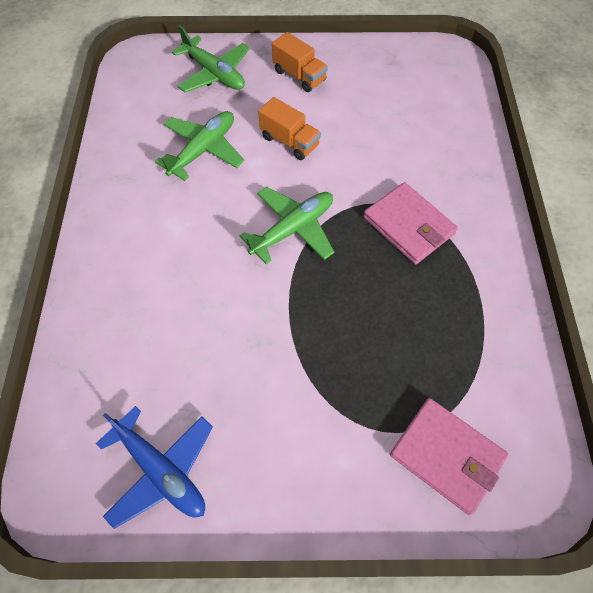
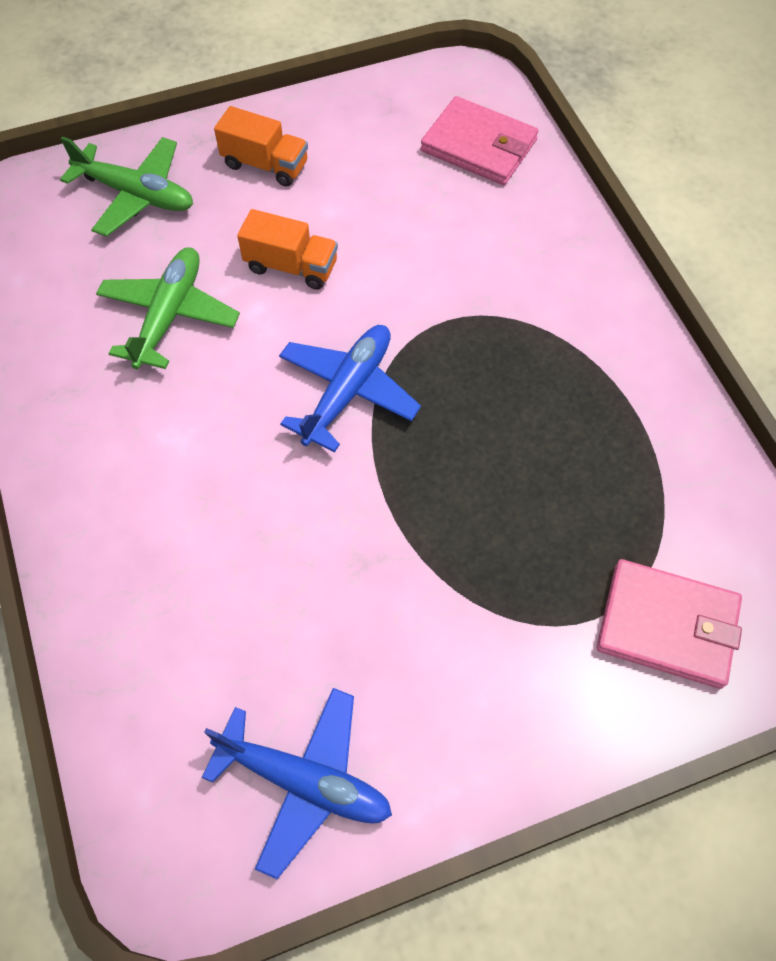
camera: 20 degrees left, 0 degrees up
green plane [239,187,334,264] -> blue plane [279,325,421,453]
pink wallet [363,182,458,264] -> pink wallet moved to [421,96,538,185]

